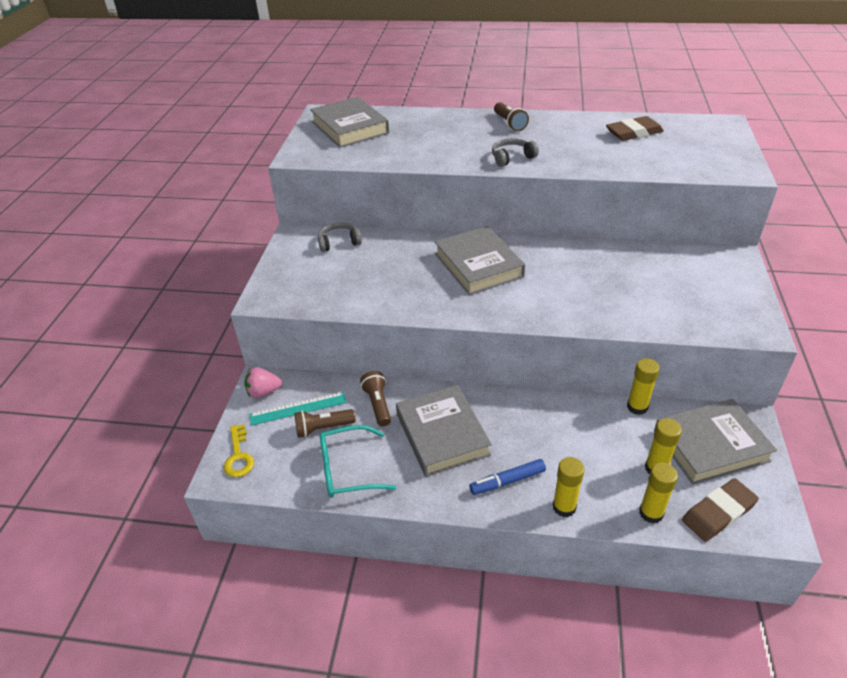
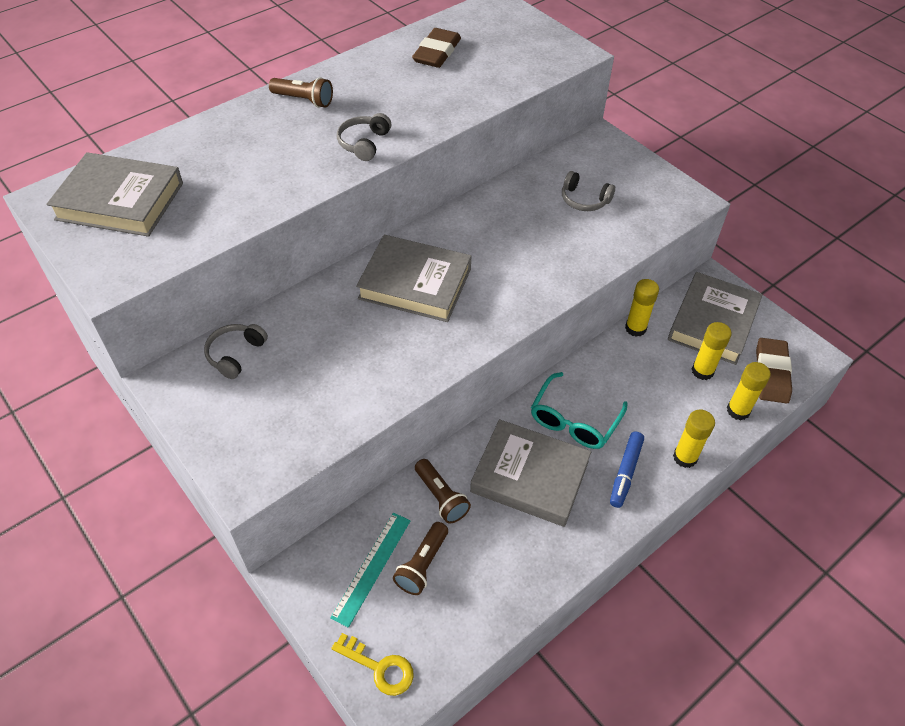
camera: 50 degrees left, 10 degrees up
pink strawberry [244,367,282,398] -> none
turquoise glasses [320,425,397,498] -> turquoise glasses moved to [531,372,628,449]
brown flashlight [360,371,391,427] -> brown flashlight turned 150 degrees counterclockwise [415,459,471,524]
none -> grey headphones [562,171,615,211]

